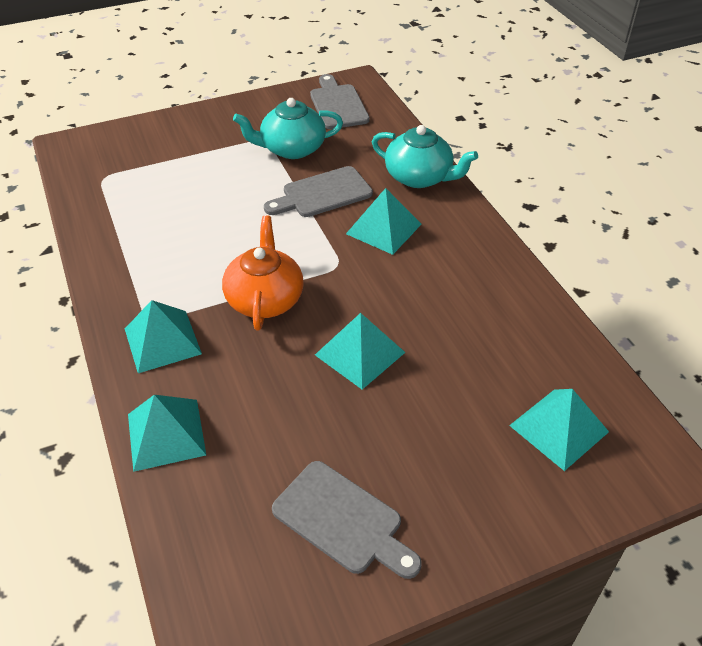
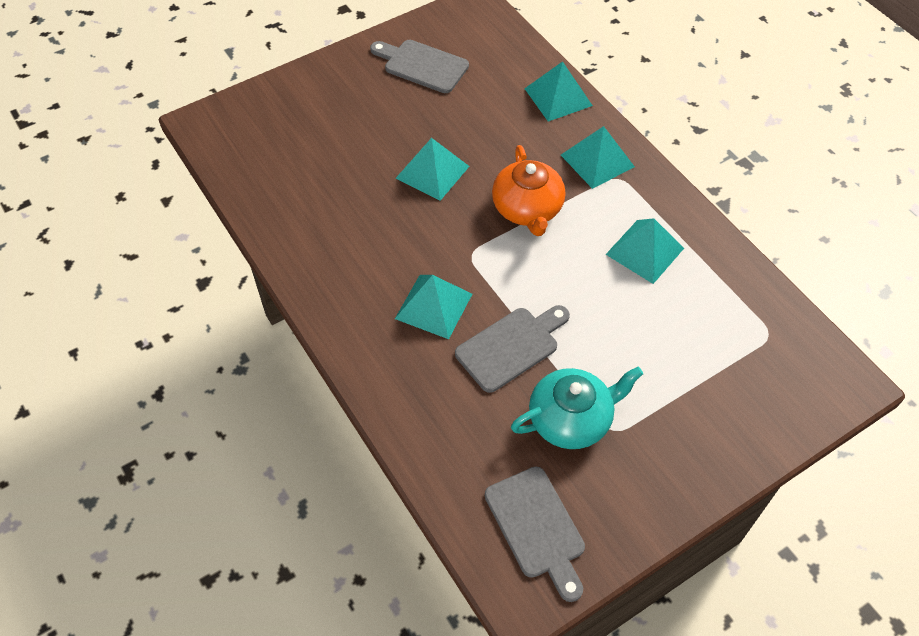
camera: 170 degrees right, 10 degrees up
turquoise teapot [372,125,478,188] -> none
turquoise pyramid [509,389,609,471] -> turquoise pyramid moved to [605,218,684,284]

